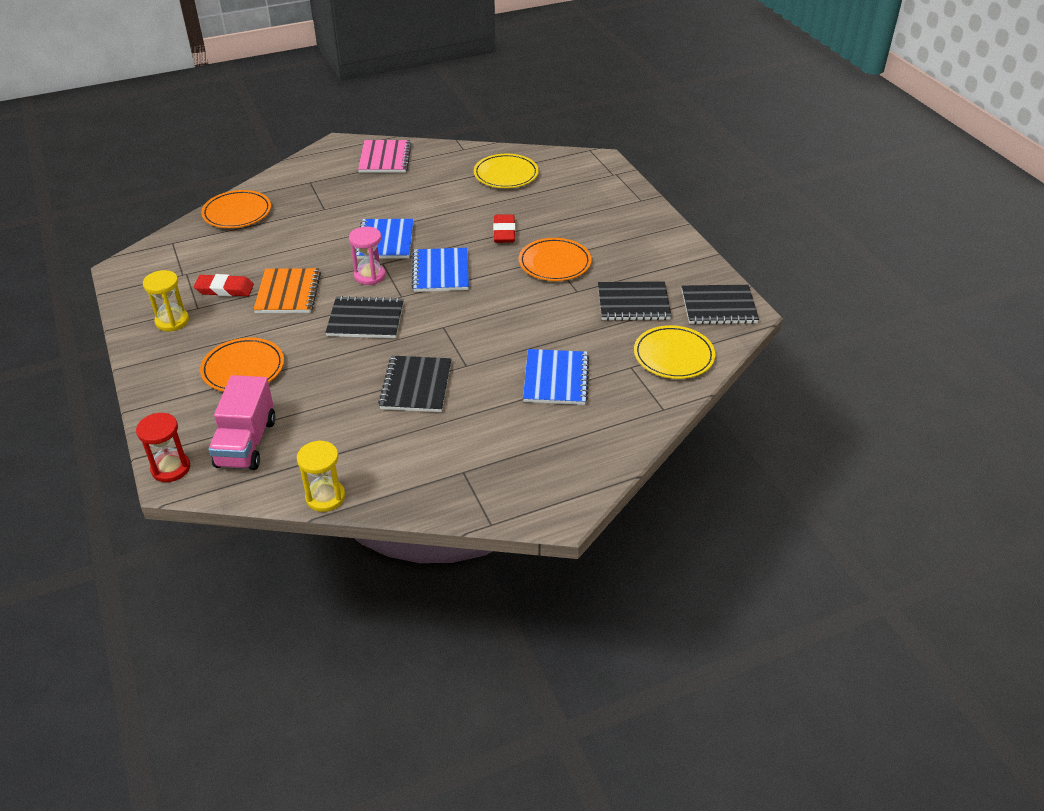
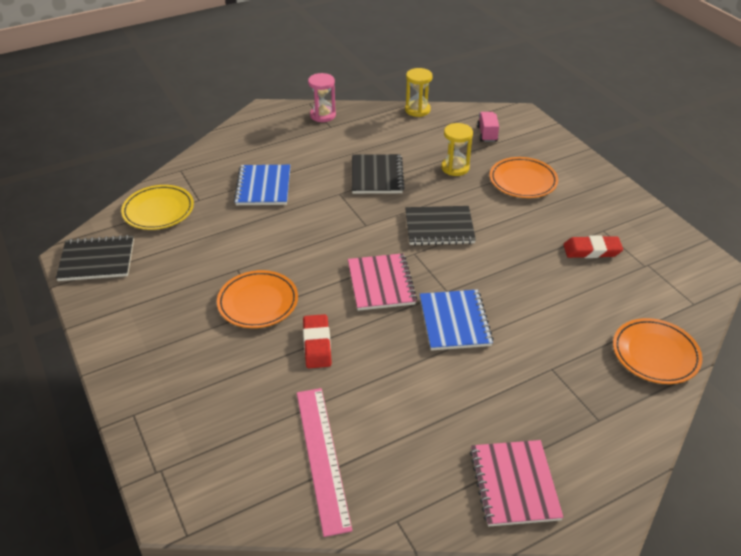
camera: 175 degrees right, 0 degrees up
red hourglass [136,413,190,482] -> none
yellow hourglass [143,270,189,331] -> yellow hourglass moved to [441,123,473,176]
pink truck [209,375,276,470] -> pink truck [477,112,499,142], size x0.57
orange notebook [253,268,321,313] -> none
pink hourglass [349,227,385,285] -> pink hourglass moved to [308,73,336,122]
blue notebook [411,248,469,292] -> pink notebook [348,253,417,311]
yellow plate [474,154,539,188] -> pink ruler [297,388,352,537]
black notebook [598,281,671,321] -> none

